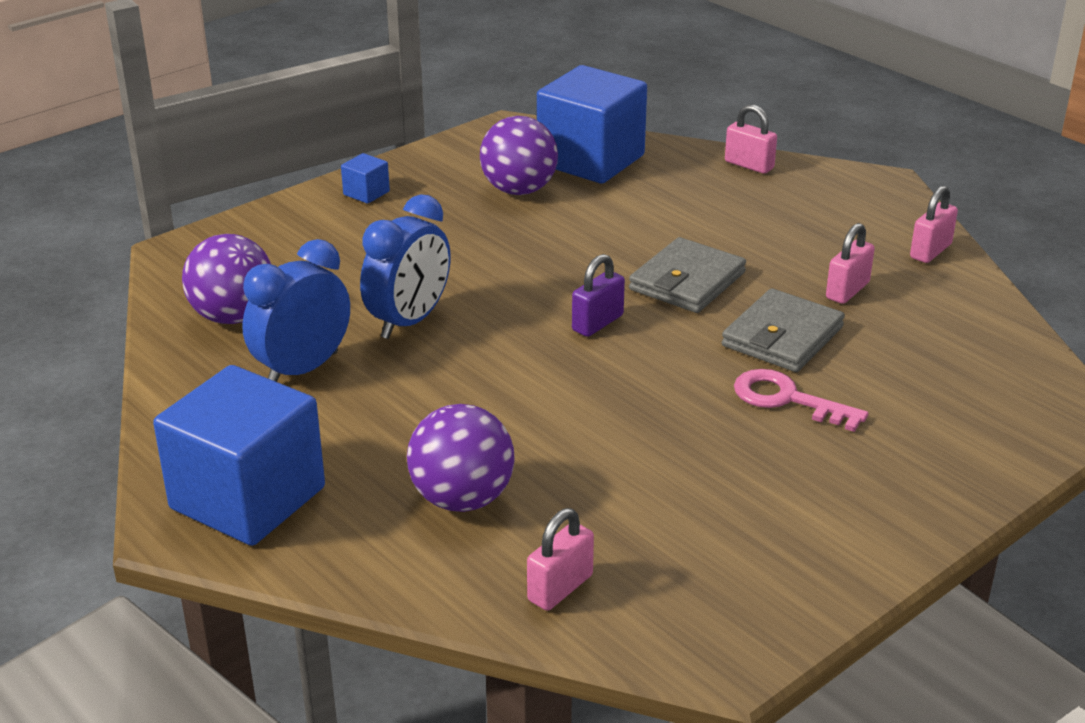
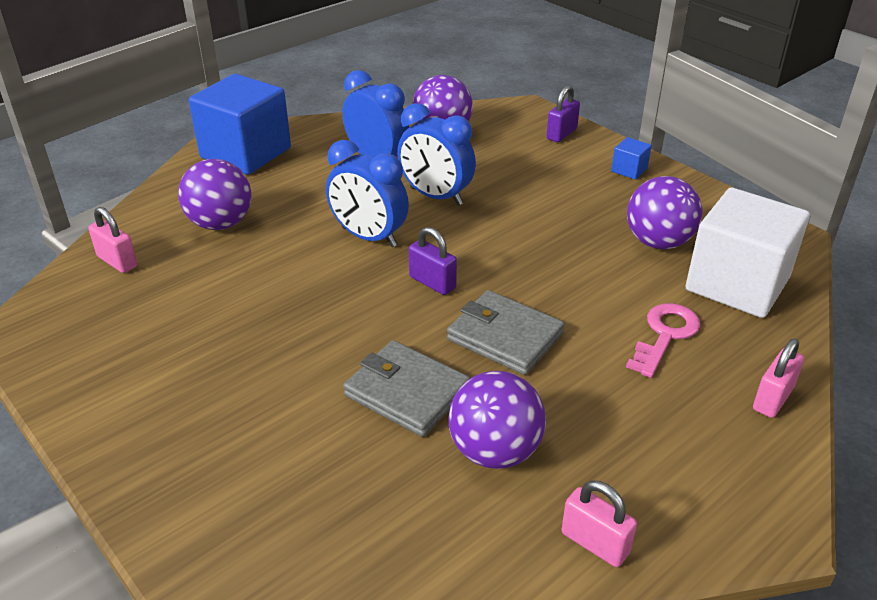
camera: 90 degrees right, 5 degrees up
blue cube [537,65,647,184] -> white cube [686,188,810,318]
pink key [734,369,868,432] -> pink key moved to [626,303,700,378]
pink padlock [826,223,875,304] -> purple ball [448,371,546,469]
none -> blue clock [326,140,409,247]
none -> purple padlock [547,85,580,142]

